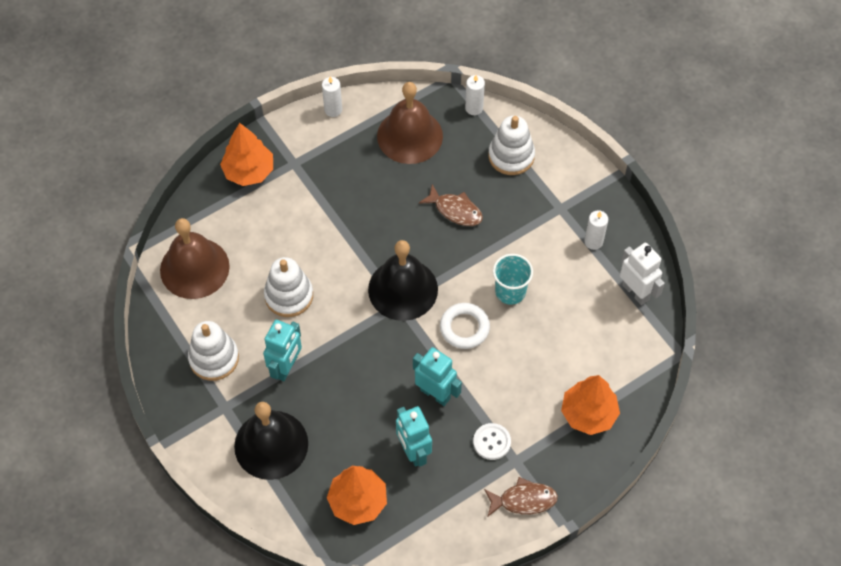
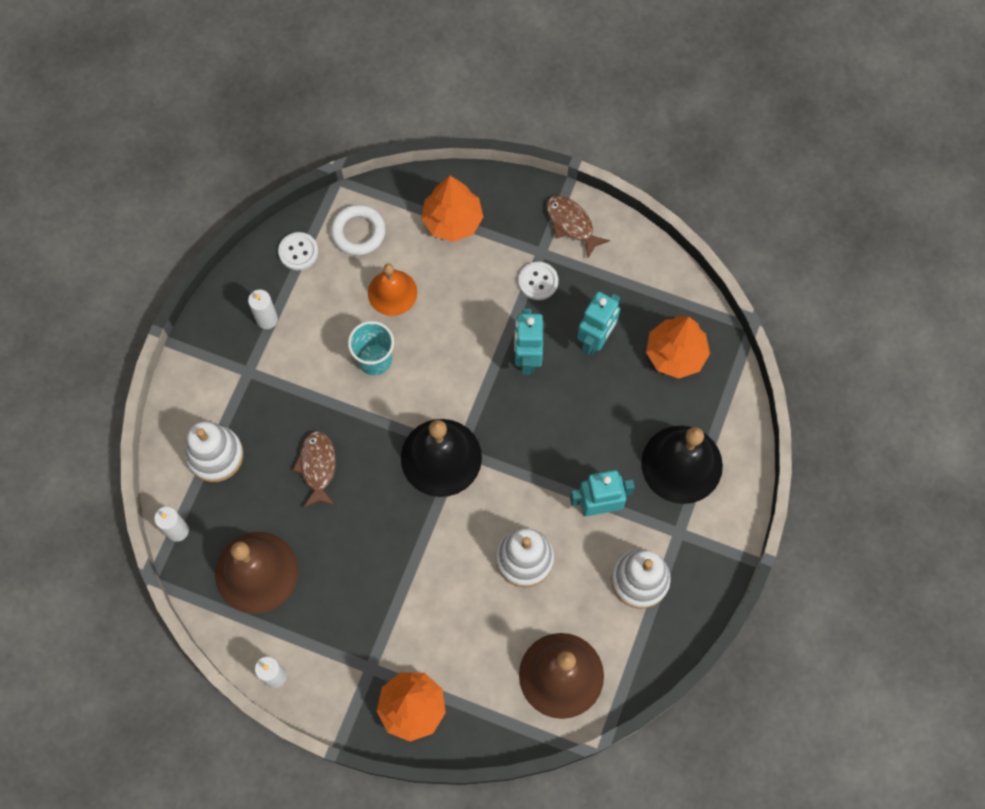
camera: 125 degrees left, 10 degrees up
white ring [440,303,490,349] -> white ring moved to [331,204,386,256]
white robot [620,243,665,305] -> white button [278,232,318,270]
none -> orange bell [368,264,417,316]

